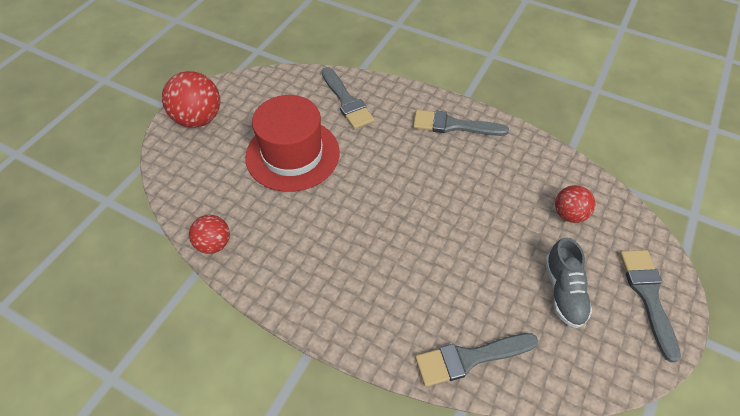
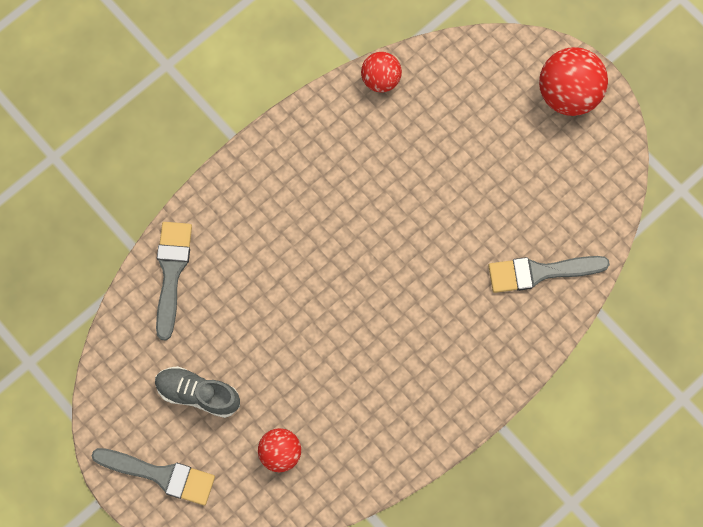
camera: 110 degrees right, 20 degrees up
red hat [245,95,340,192] -> none
grey brush [413,110,509,136] -> none

